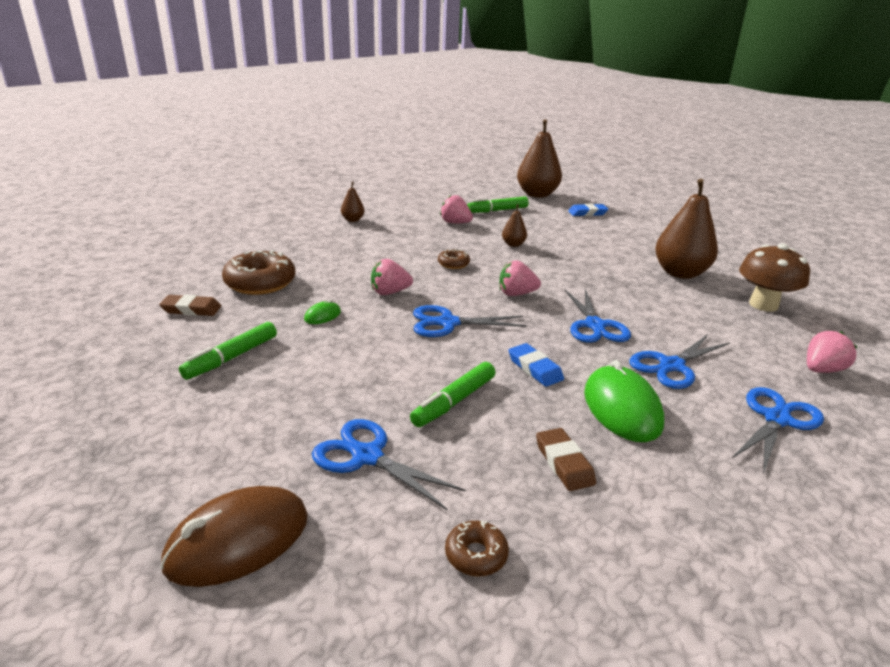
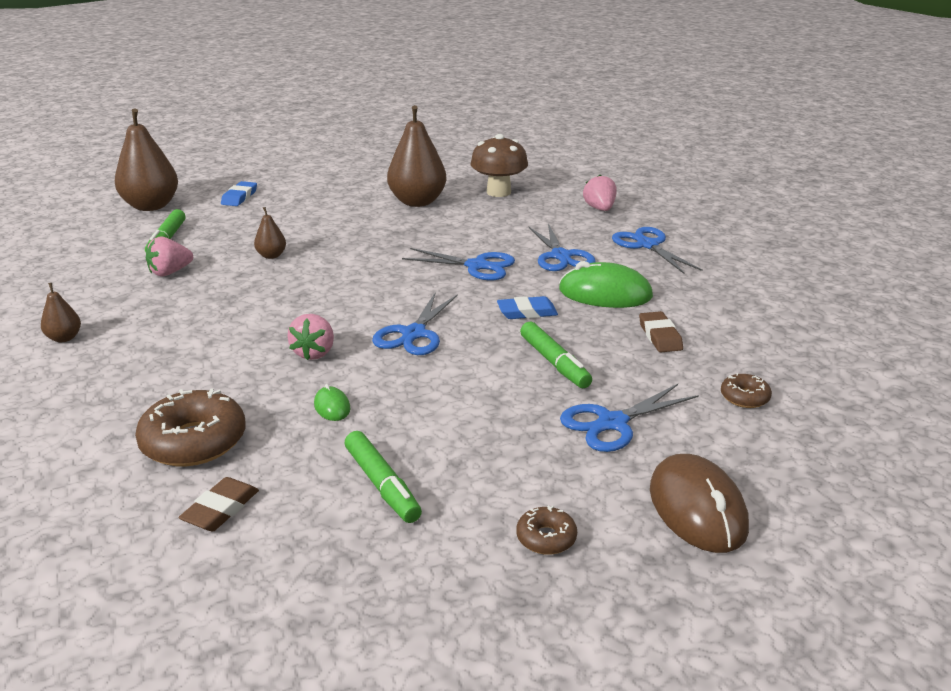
camera: 65 degrees left, 0 degrees up
brown donut [438,249,470,269] -> brown donut moved to [516,505,577,555]
pink strawberry [499,260,541,296] -> none
brown eraser [536,428,596,491] -> brown eraser turned 75 degrees clockwise [639,311,683,352]

